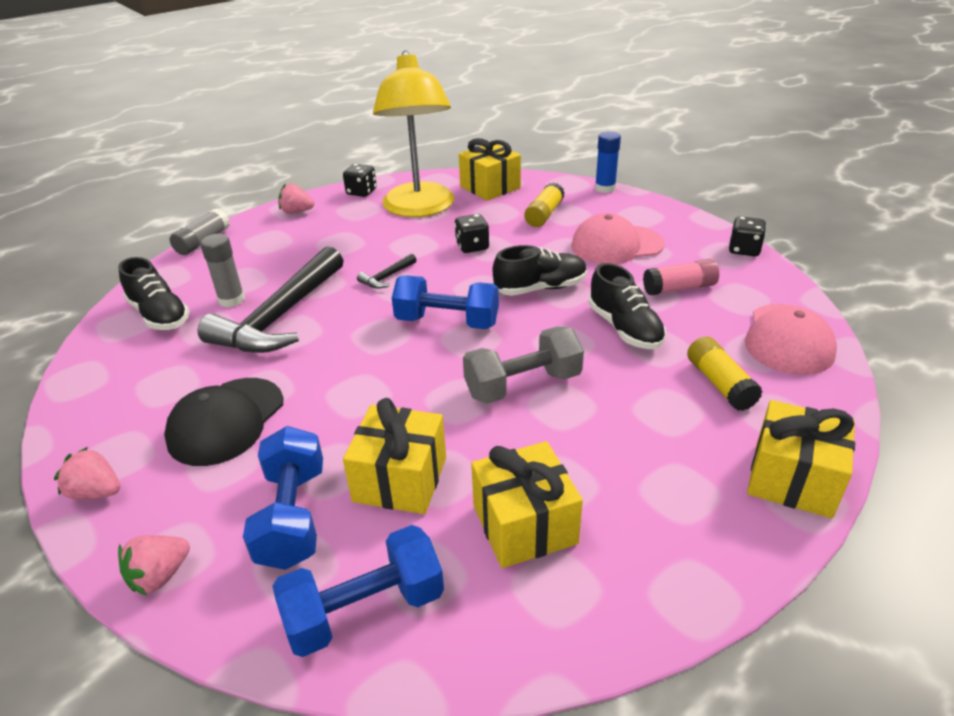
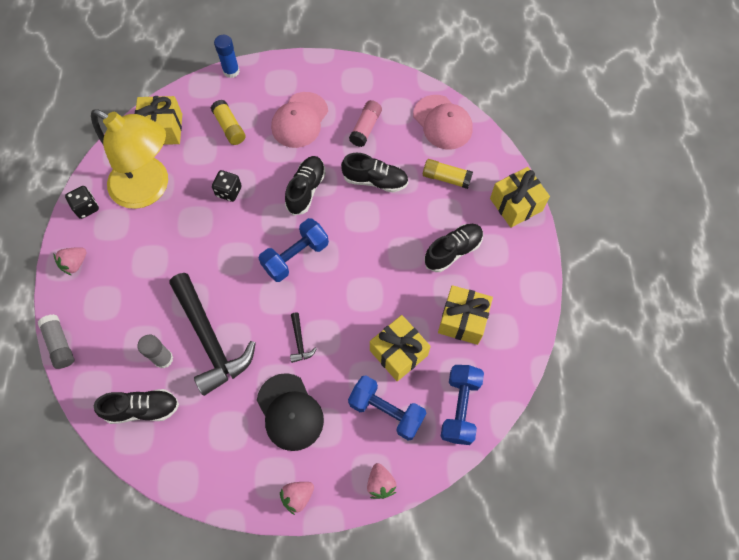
camera: 55 degrees left, 30 degrees up
black hammer [357,254,416,289] -> black hammer moved to [290,313,317,363]
grey dumbbell [463,326,584,404] -> none
black dice [729,216,766,256] -> none
none -> black shoe [424,224,483,272]

